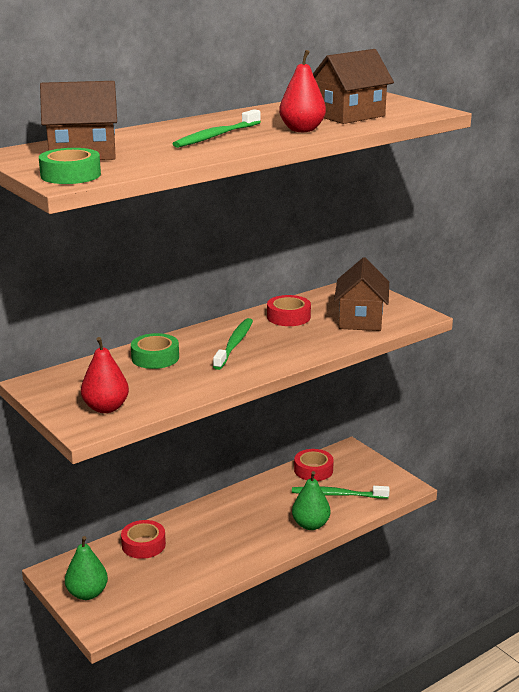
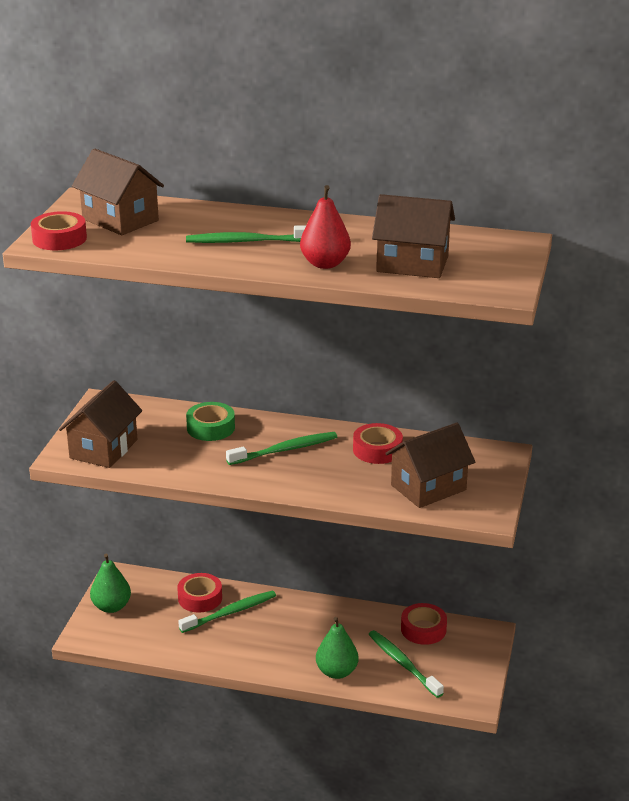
camera: 50 degrees right, 5 degrees up
green tape [39,148,101,184] -> red tape [31,211,87,250]
red pear [81,337,129,413] -> brown house [59,380,142,468]
none -> green toothbrush [178,590,276,633]

